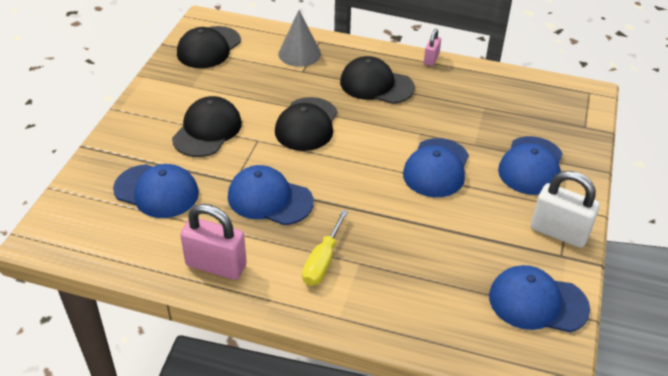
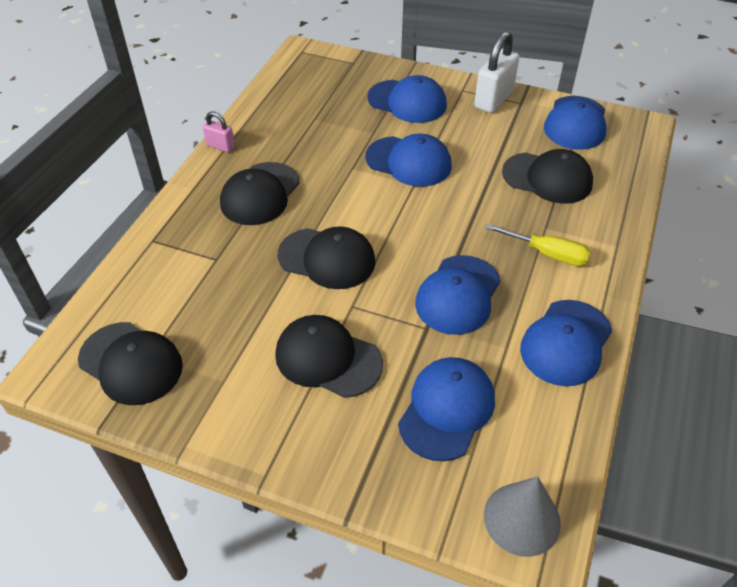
camera: 85 degrees left, 5 degrees up
pink padlock [180,204,247,280] -> blue cap [520,300,612,386]
grey cone [278,10,321,67] -> grey cone moved to [484,477,561,557]
none -> black cap [502,149,593,204]

